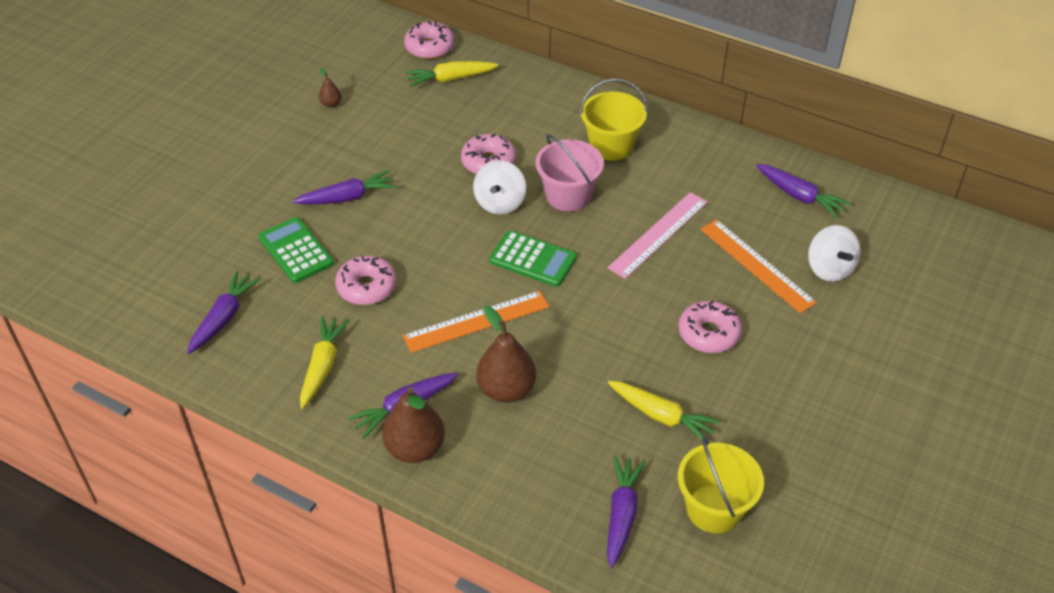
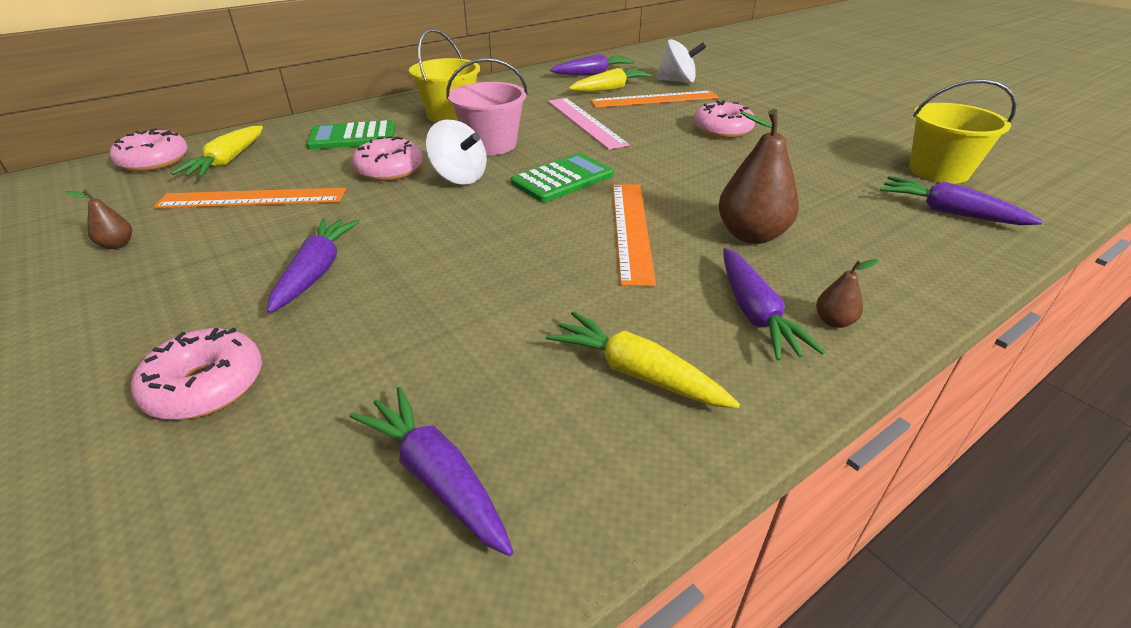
camera: 65 degrees left, 10 degrees down
green calculator [258,217,334,283] -> green calculator moved to [306,120,395,150]
pink donut [335,255,397,305] -> pink donut moved to [131,328,262,420]
brown pear [382,387,445,463] -> brown pear [816,259,879,328], size x0.47
yellow carrot [608,381,721,439] -> yellow carrot moved to [569,68,652,92]
none -> orange ruler [154,188,346,208]

